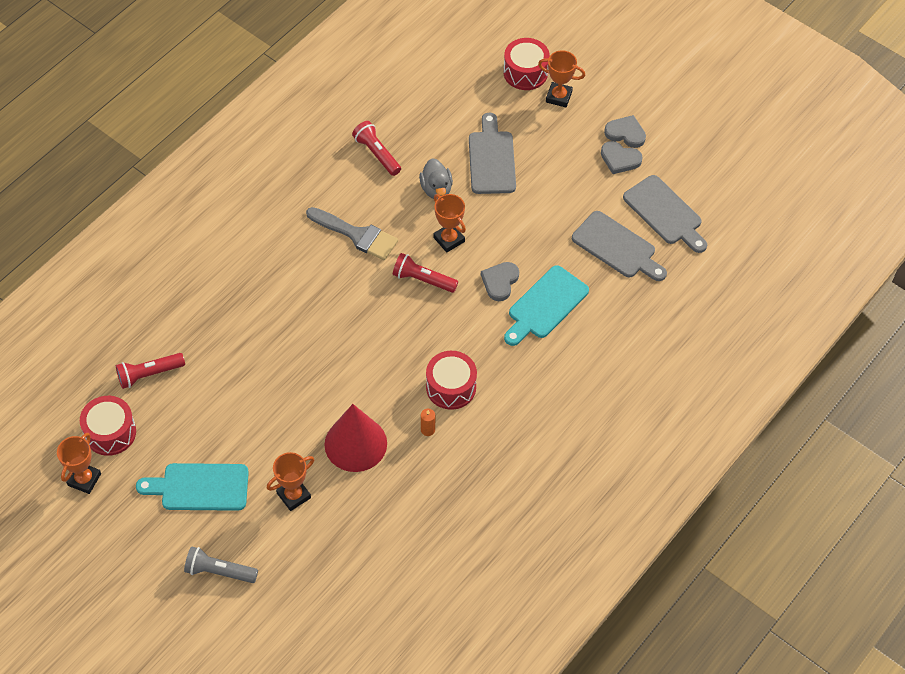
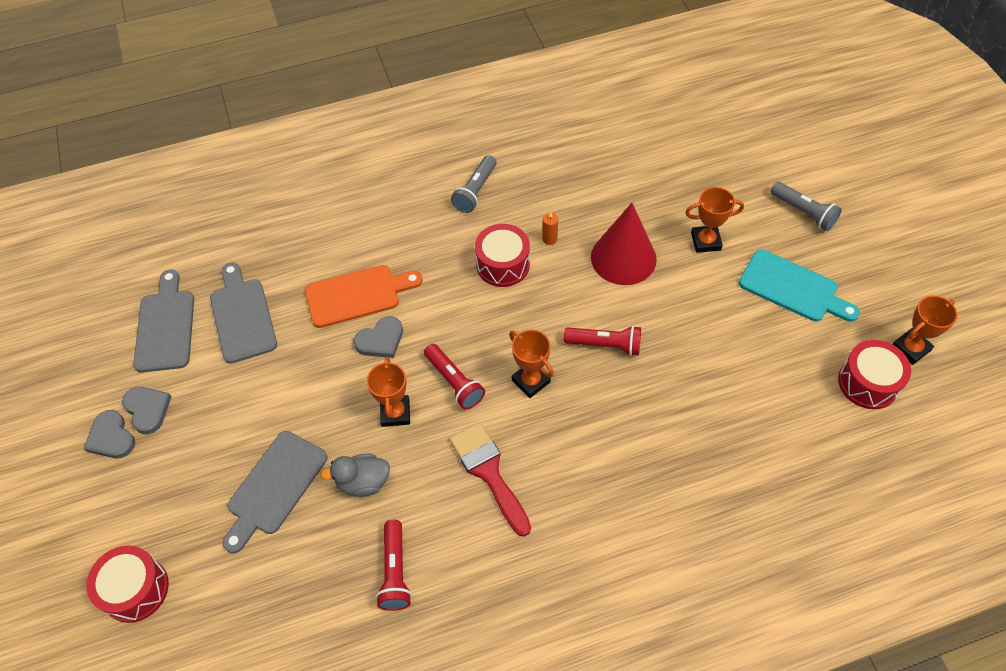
camera: 145 degrees left, 0 degrees up
red flashlight [116,353,185,389] -> red flashlight moved to [564,325,641,356]
grey brush [306,207,398,260] -> red brush [449,422,531,537]
grey duck [419,158,453,199] -> grey duck turned 120 degrees counterclockwise [320,453,390,497]
turquoise cutting board [504,265,589,346] -> orange cutting board [305,265,423,328]
orange trophy [538,51,585,107] -> orange trophy moved to [509,329,554,398]
none -> grey flashlight [451,155,497,213]

